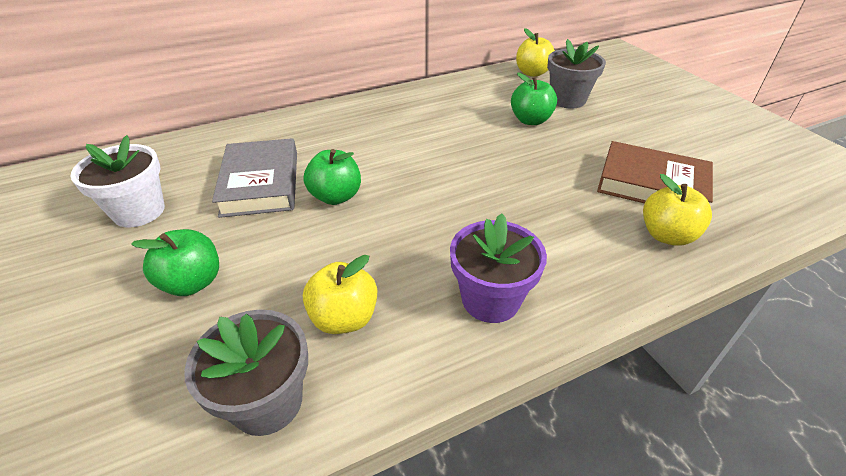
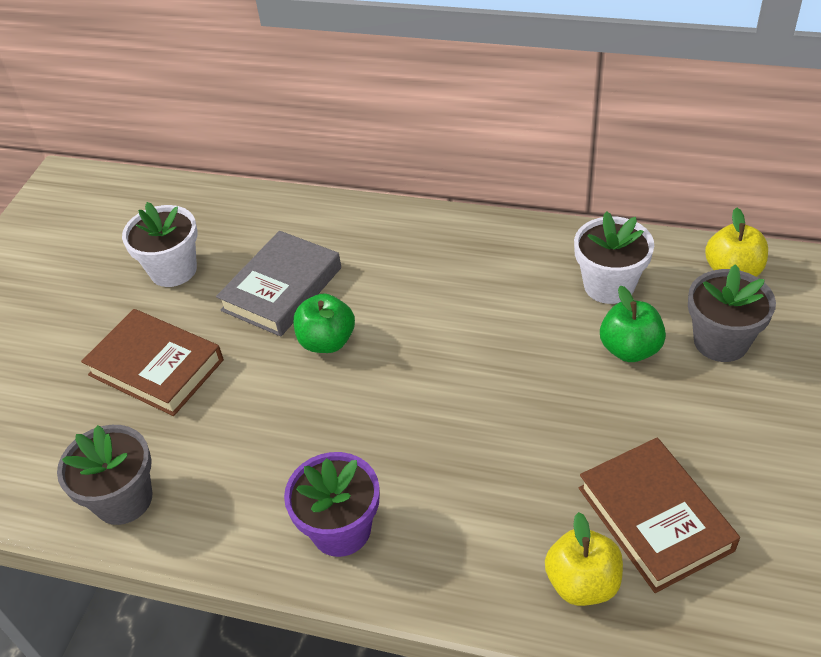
camera: 45 degrees right, 5 degrees up
green apple [131,229,219,296] -> brown book [81,309,224,416]
yellow apple [303,255,377,334] -> none
none -> white flower pot [574,211,654,304]

